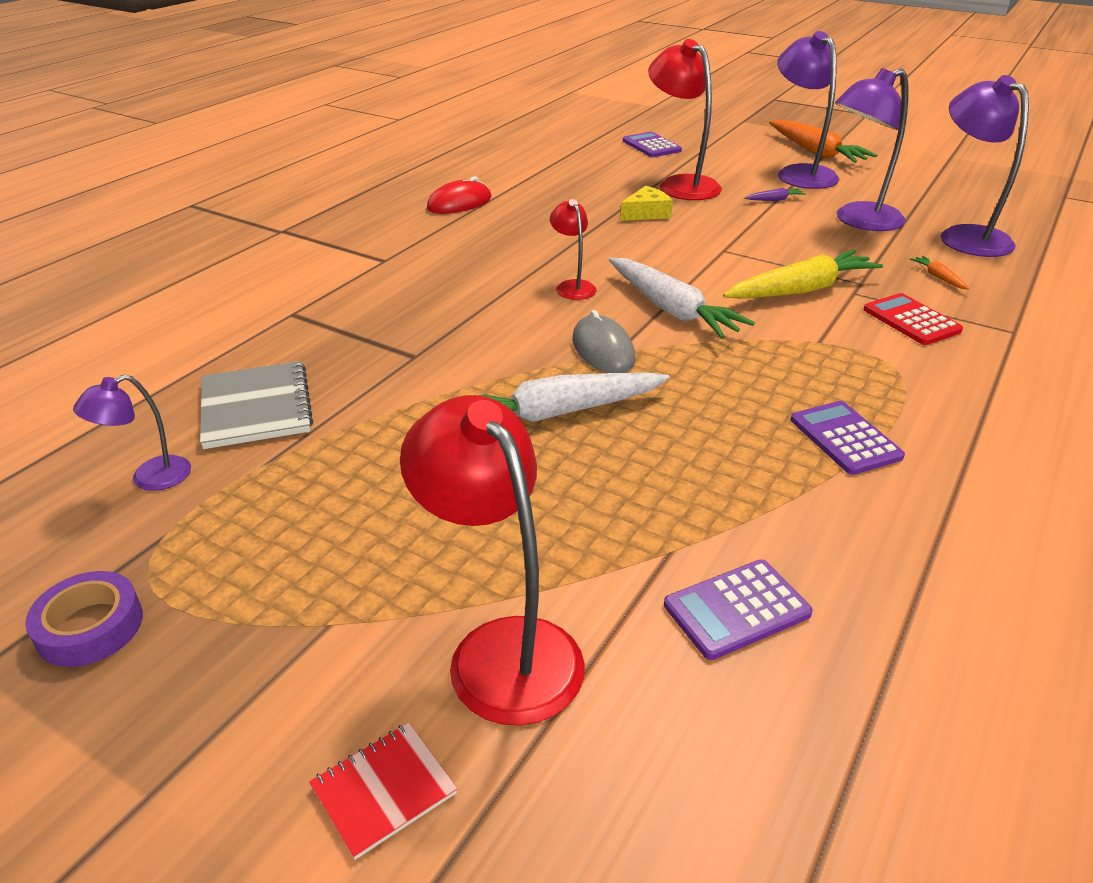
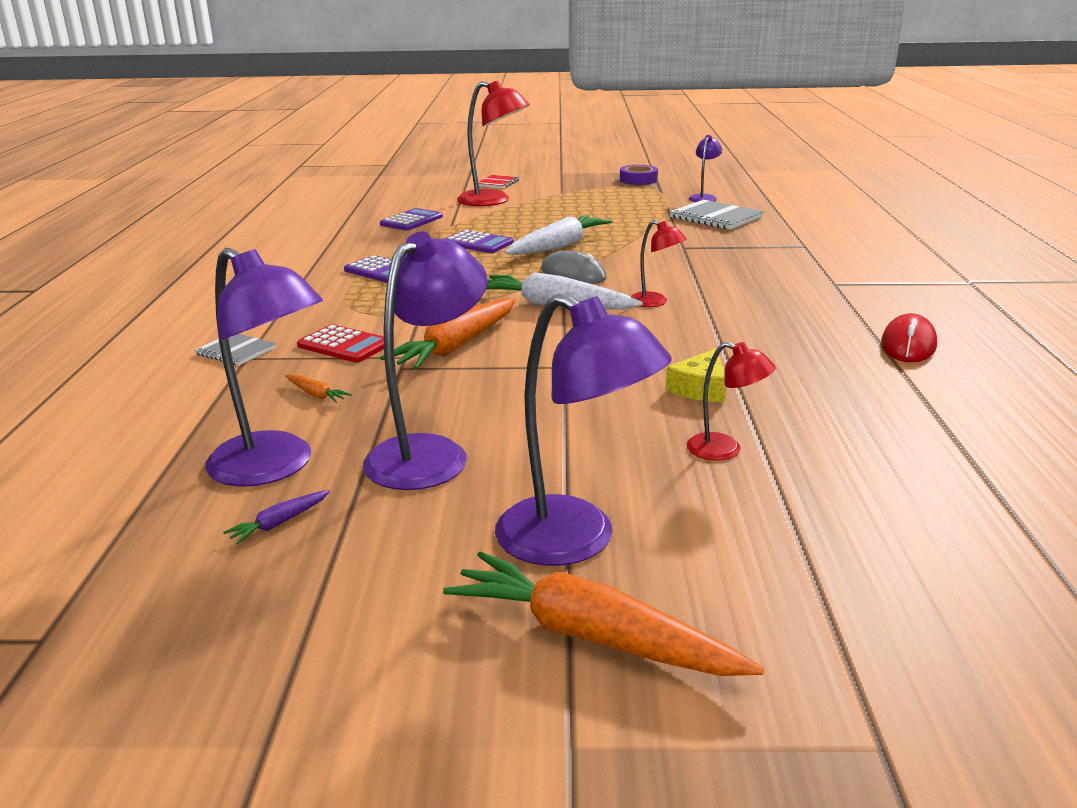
camera: 150 degrees right, 10 degrees down
purple calculator [623,132,682,157] -> purple calculator moved to [445,230,514,253]
red lamp [648,39,722,200] -> red lamp [686,342,776,461], size x0.53
yellow carrot [723,250,883,299] -> orange carrot [380,299,515,370]
purple carrot [745,188,806,201] -> purple carrot moved to [223,490,330,544]
none -> grey notebook [195,334,276,366]

